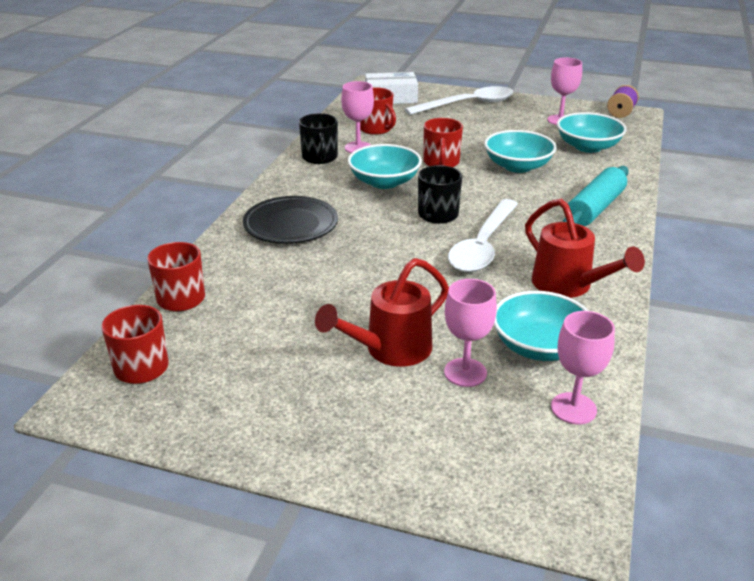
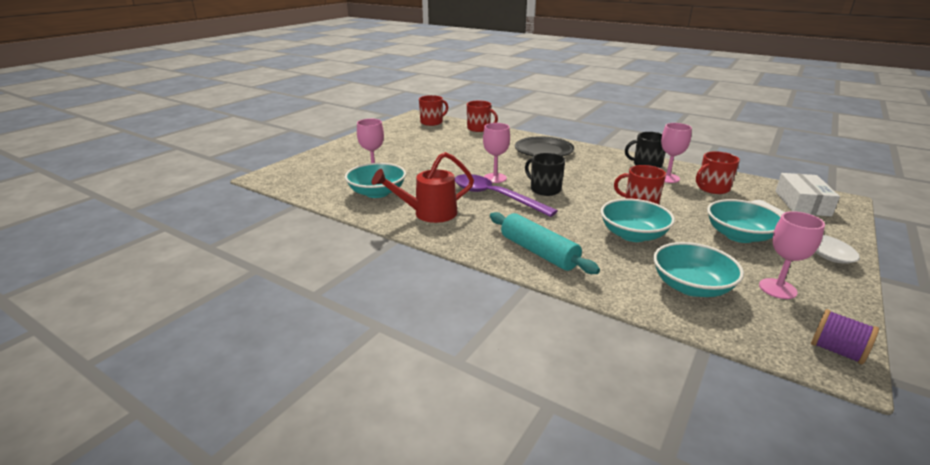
camera: 105 degrees right, 5 degrees down
red watering can [315,258,449,367] -> none
turquoise bowl [348,144,422,189] -> turquoise bowl moved to [707,199,782,243]
white spoon [448,199,518,272] -> purple spoon [455,174,558,217]
pink goblet [551,311,615,424] -> pink goblet moved to [483,123,510,183]

